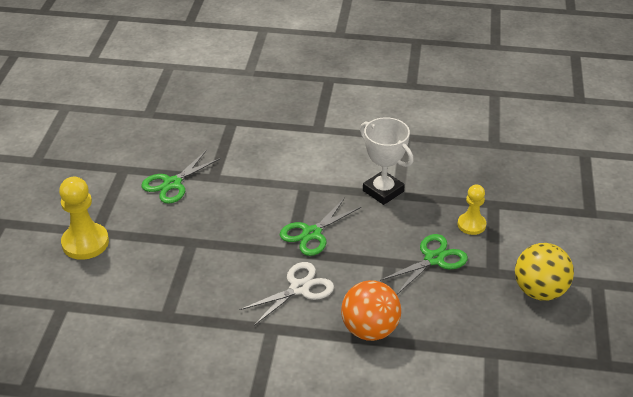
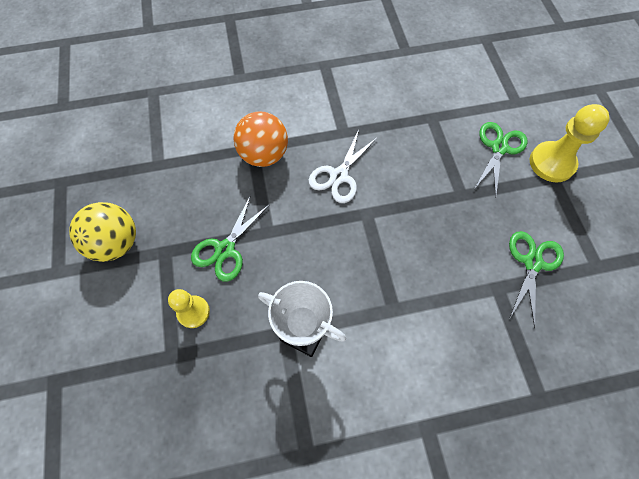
camera: 160 degrees right, 25 degrees up
green scissors [280,198,361,256] -> green scissors moved to [475,122,528,198]

